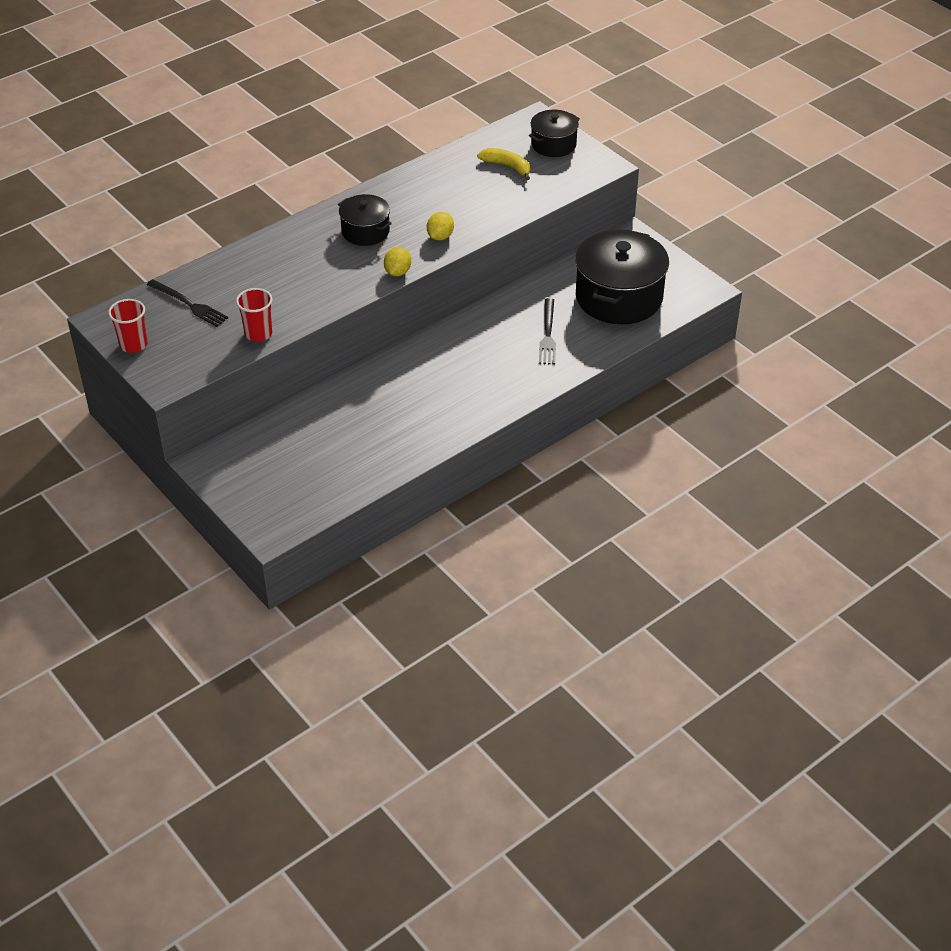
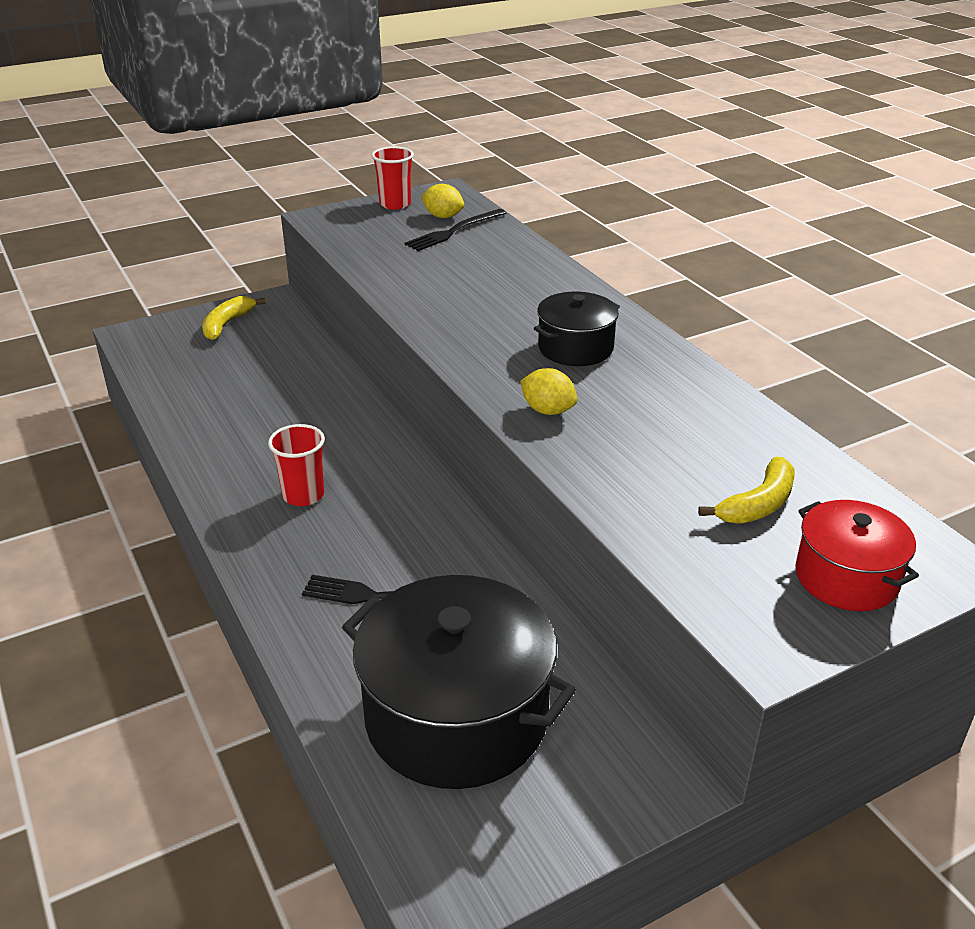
camera: 100 degrees right, 10 degrees down
red cup [236,288,272,342] -> red cup moved to [268,424,325,506]
yellow lemon [384,247,411,276] -> yellow lemon moved to [421,184,464,218]
black pot [529,110,580,157] -> red pot [795,500,919,611]
none -> yellow banana [202,296,266,340]

